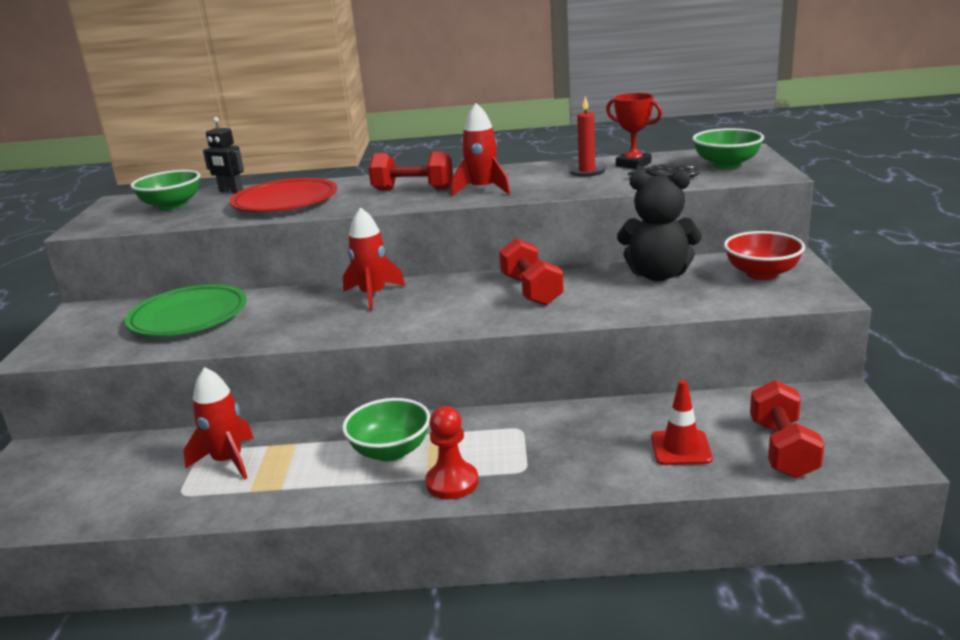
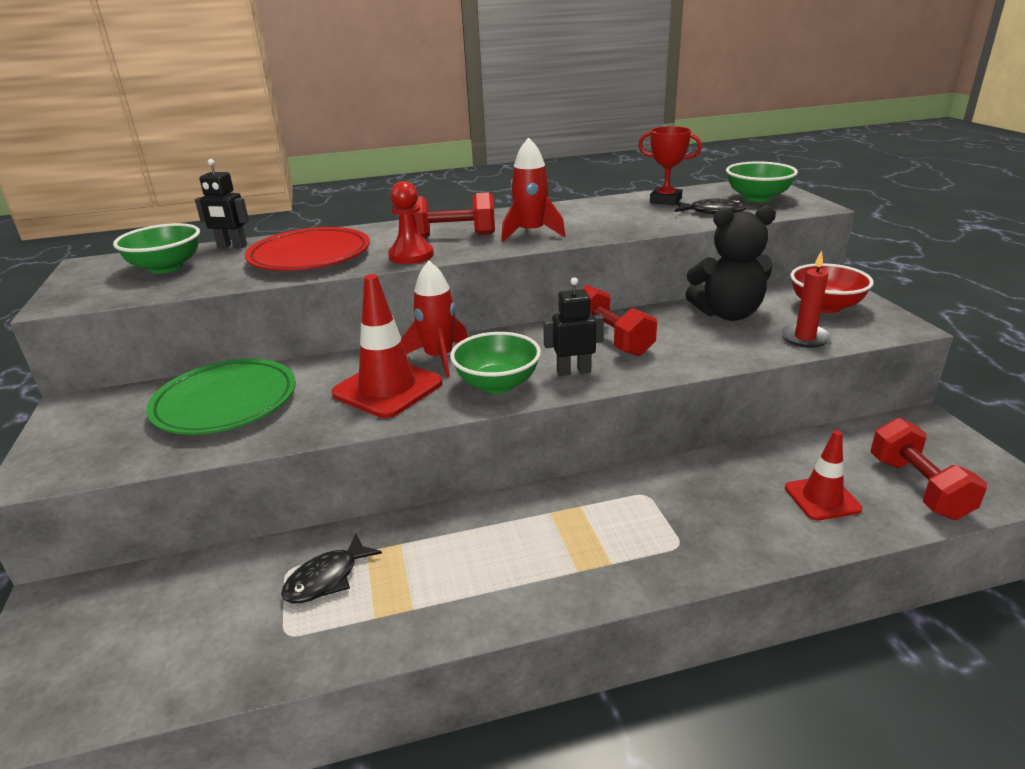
camera: 15 degrees left, 5 degrees up
red rocket [184,367,254,480] -> black fish [281,534,382,603]
green bowl [342,398,430,461] -> green bowl moved to [450,332,541,394]
red pawn [425,406,479,499] -> red pawn moved to [388,181,434,264]
red candle [567,96,607,177] -> red candle moved to [780,250,832,348]
none -> red traffic cone [332,274,443,418]
none -> black robot [543,277,604,376]

